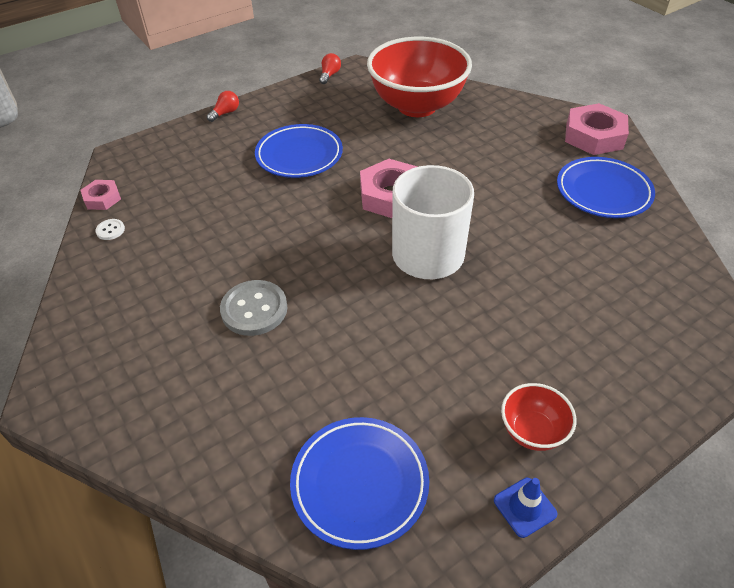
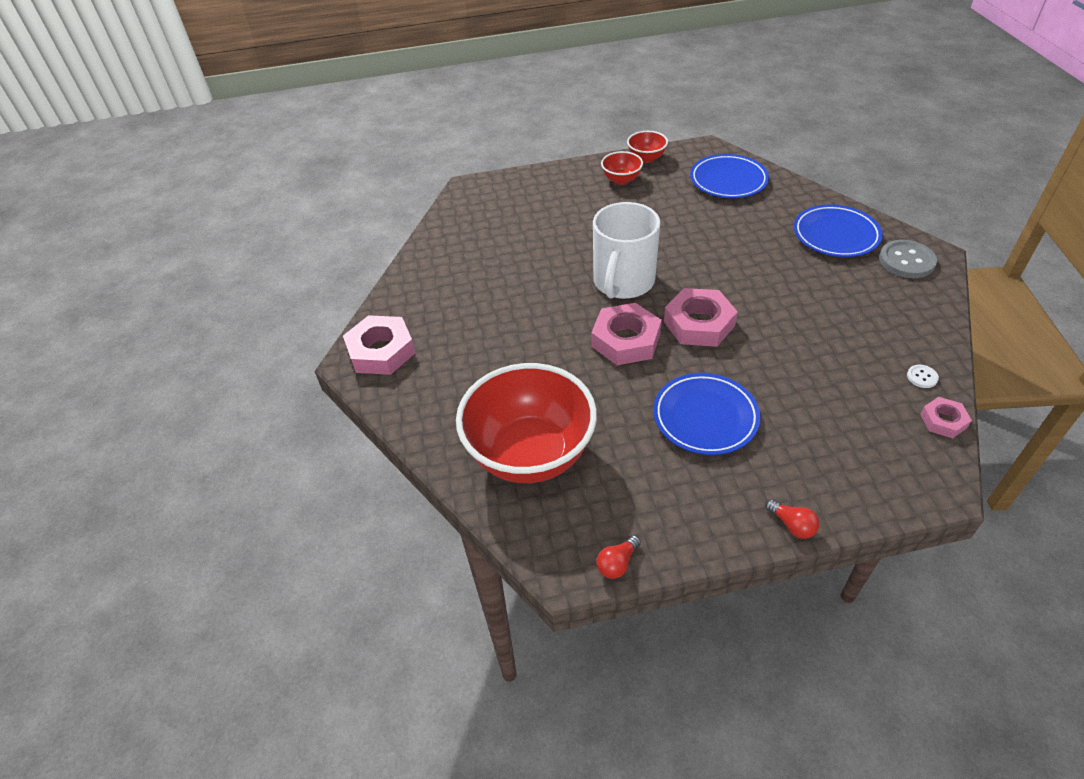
camera: 155 degrees left, 0 degrees up
red light bulb [207,91,239,122] -> red light bulb turned 105 degrees counterclockwise [765,499,820,539]
grey button [220,280,287,336] -> grey button moved to [879,240,937,278]
blue traffic cone [494,478,558,538] -> red bowl [627,131,668,163]
blue plate [557,157,655,218] -> blue plate moved to [794,205,883,257]
none -> pink nut [664,288,738,347]

